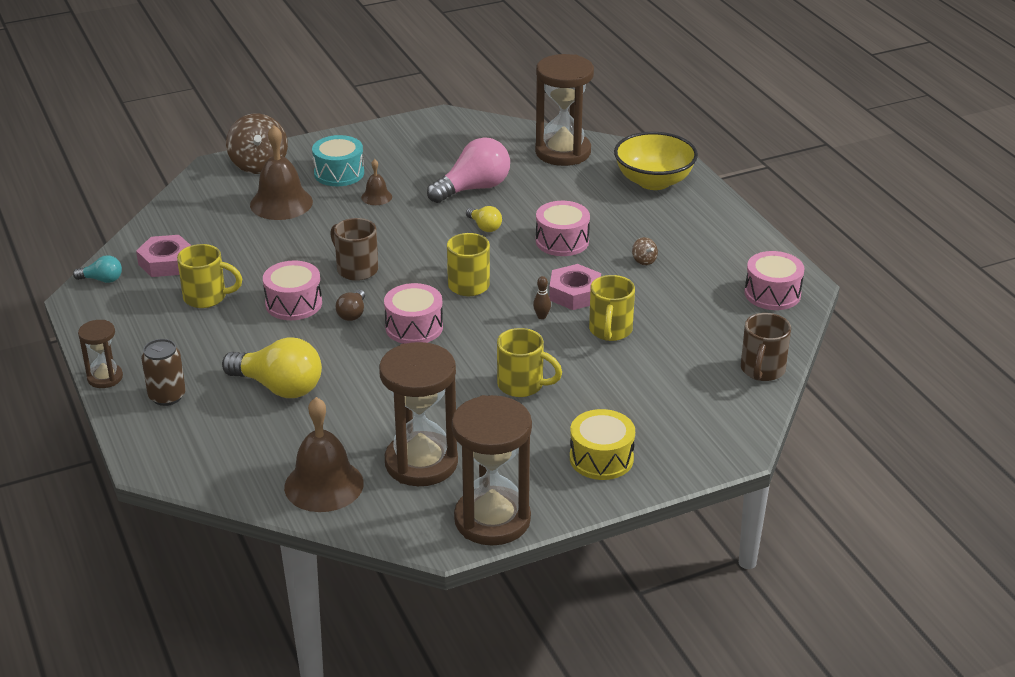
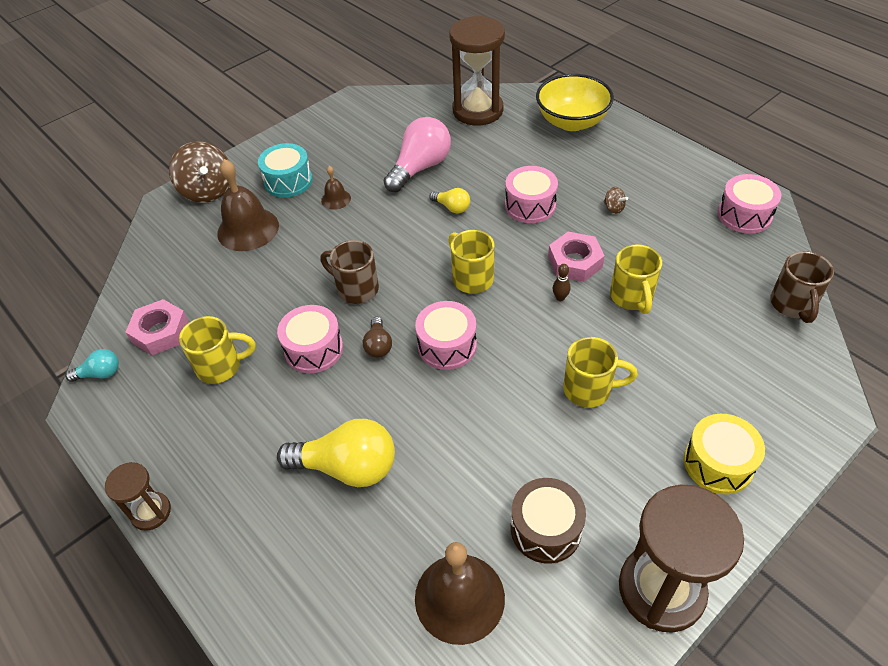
camera: 15 degrees left, 15 degrees up
brown can [141,339,186,406] -> none
brown hourglass [379,342,458,486] -> brown drum [511,478,586,564]

